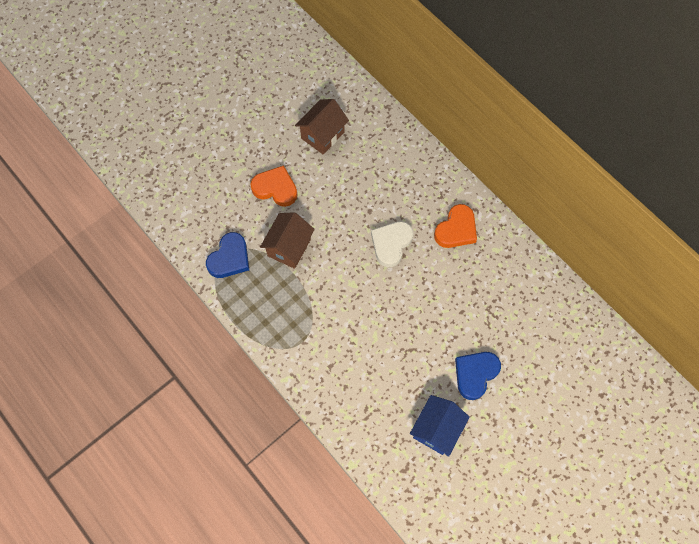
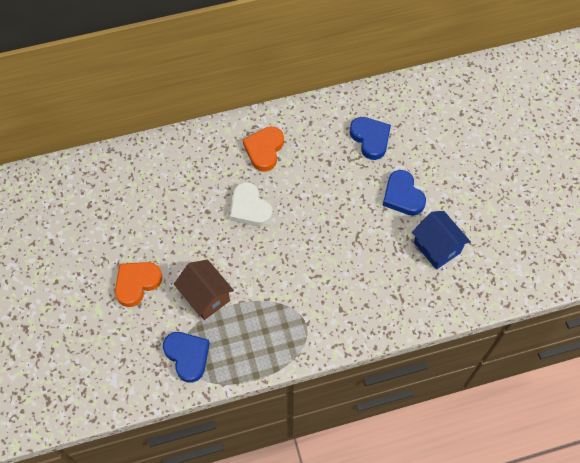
camera: 65 degrees left, 5 degrees down
brown house [295,99,349,154] -> none
orange heart [434,204,477,248] -> orange heart turned 135 degrees counterclockwise [243,126,284,172]
none -> blue heart [350,117,391,160]

